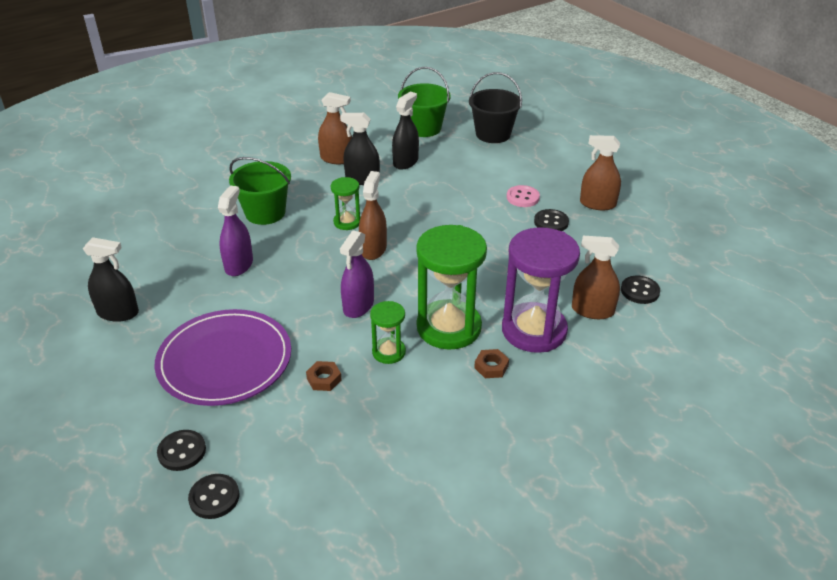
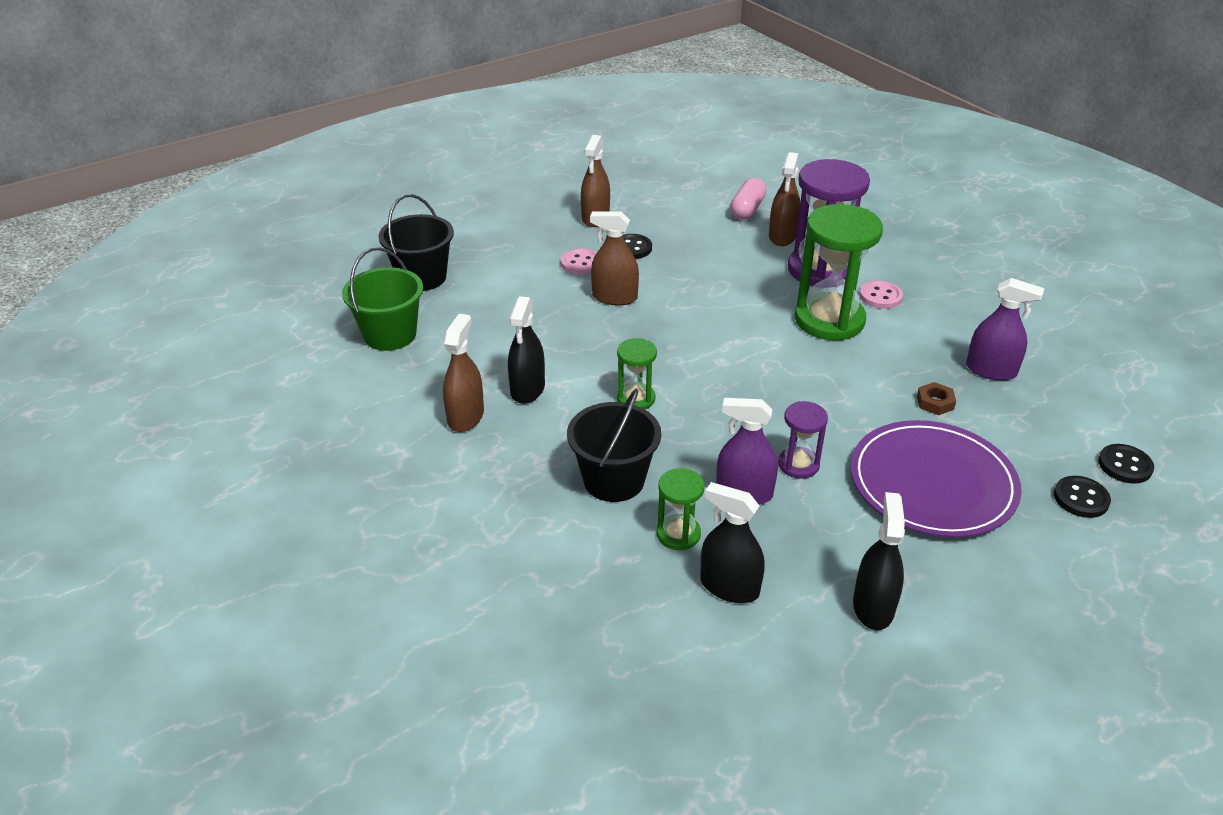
camera: 90 degrees left, 0 degrees up
green bucket [229,157,291,225] -> black bucket [567,389,661,502]
purple spray bottle [340,230,374,318] -> purple spray bottle moved to [966,278,1044,381]
brown spray bottle [359,171,387,260] -> brown spray bottle moved to [590,211,639,305]
green hourglass [370,301,406,364] -> green hourglass moved to [657,468,705,550]
black spray bottle [392,92,419,170] -> black spray bottle moved to [700,482,765,603]
brown nut [474,349,509,378] -> pink button [859,280,903,309]
black button [621,276,660,304] -> pink capsule [730,178,767,220]
none -> purple hourglass [778,401,828,479]

